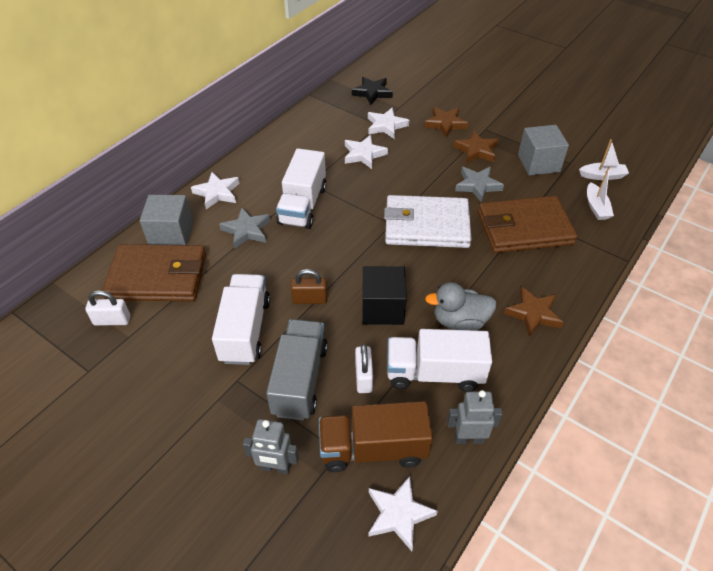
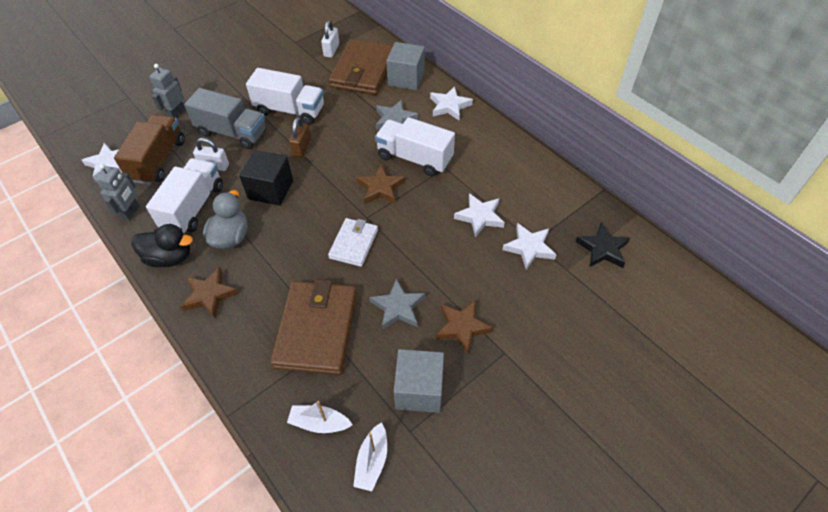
camera: 105 degrees right, 5 degrees up
white wallet [384,195,472,248] -> white wallet [328,218,378,267], size x0.57
brown star [424,107,469,138] -> brown star moved to [356,165,405,204]
none -> black duck [132,224,193,267]

